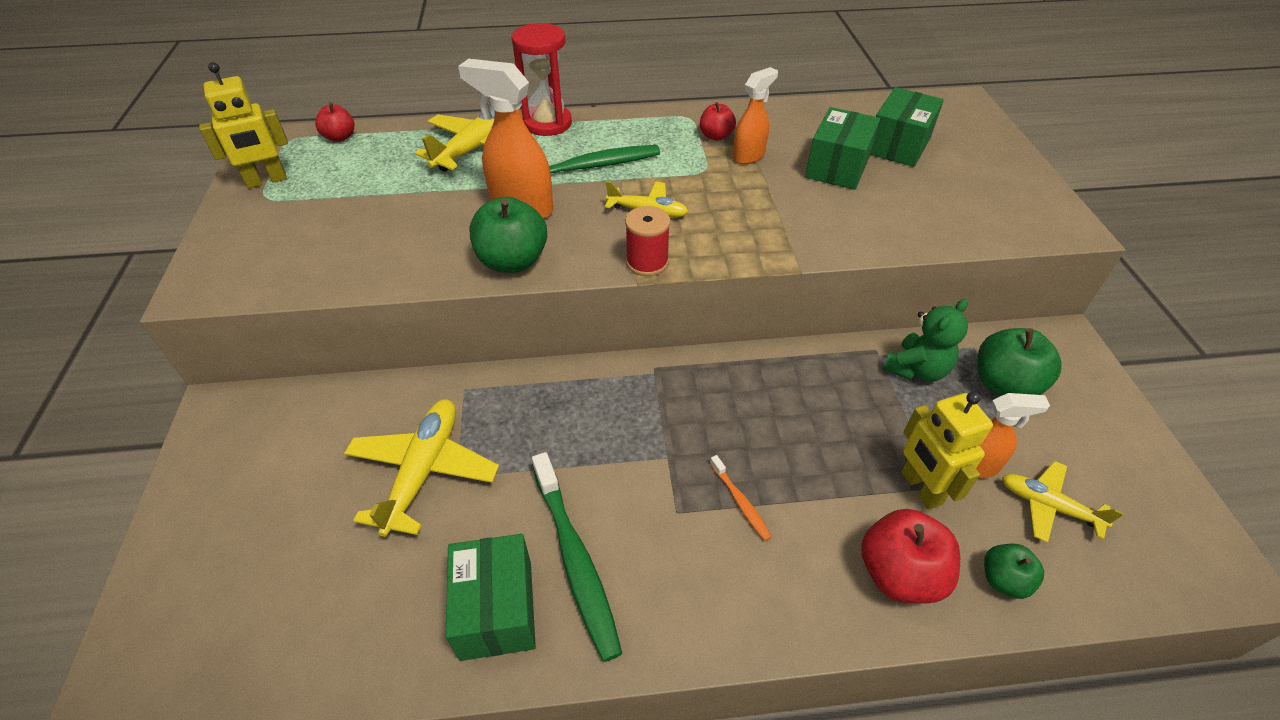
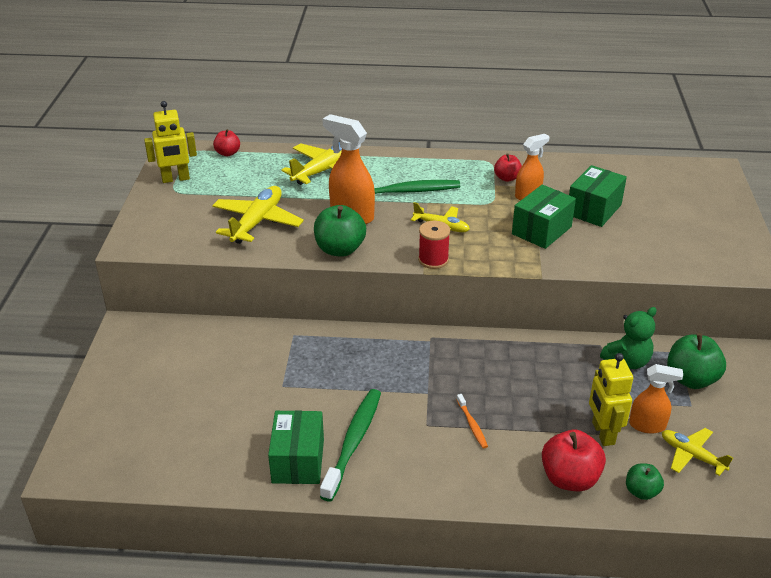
camera: 10 degrees right, 10 degrees down
yellow plane [344,399,499,537] -> yellow plane moved to [212,186,304,244]
red hourglass [512,23,572,136] -> none
green toothbrush [532,452,622,662] -> green toothbrush turned 150 degrees counterclockwise [320,389,381,502]
green box [870,87,944,167] -> green box moved to [512,185,576,249]

